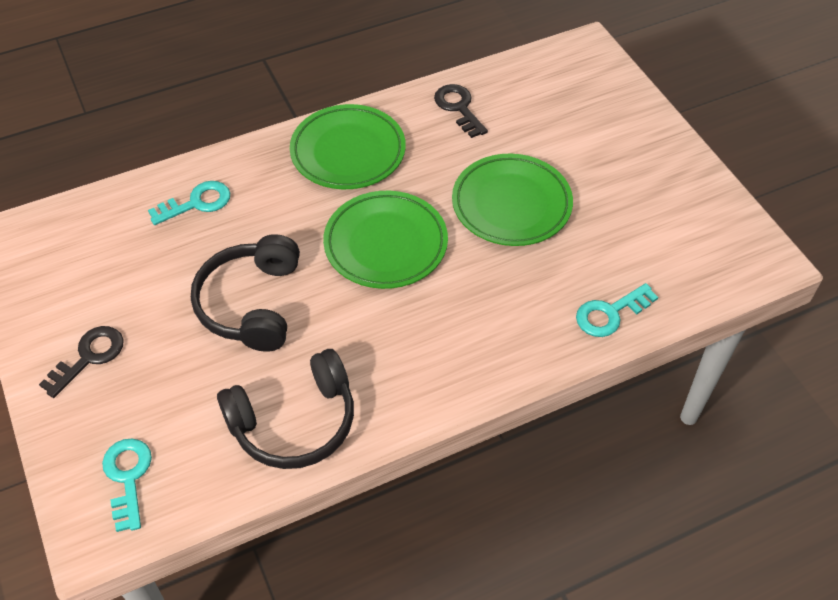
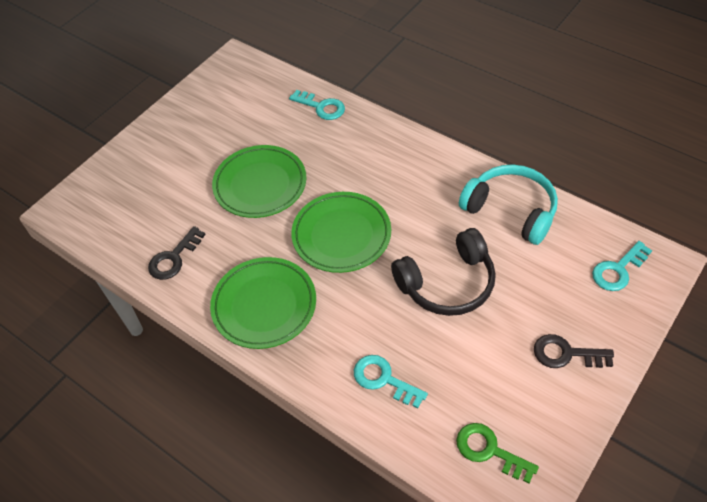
camera: 115 degrees left, 0 degrees up
black headphones [217,349,354,469] -> turquoise headphones [459,164,558,245]
none -> green key [456,423,539,483]

